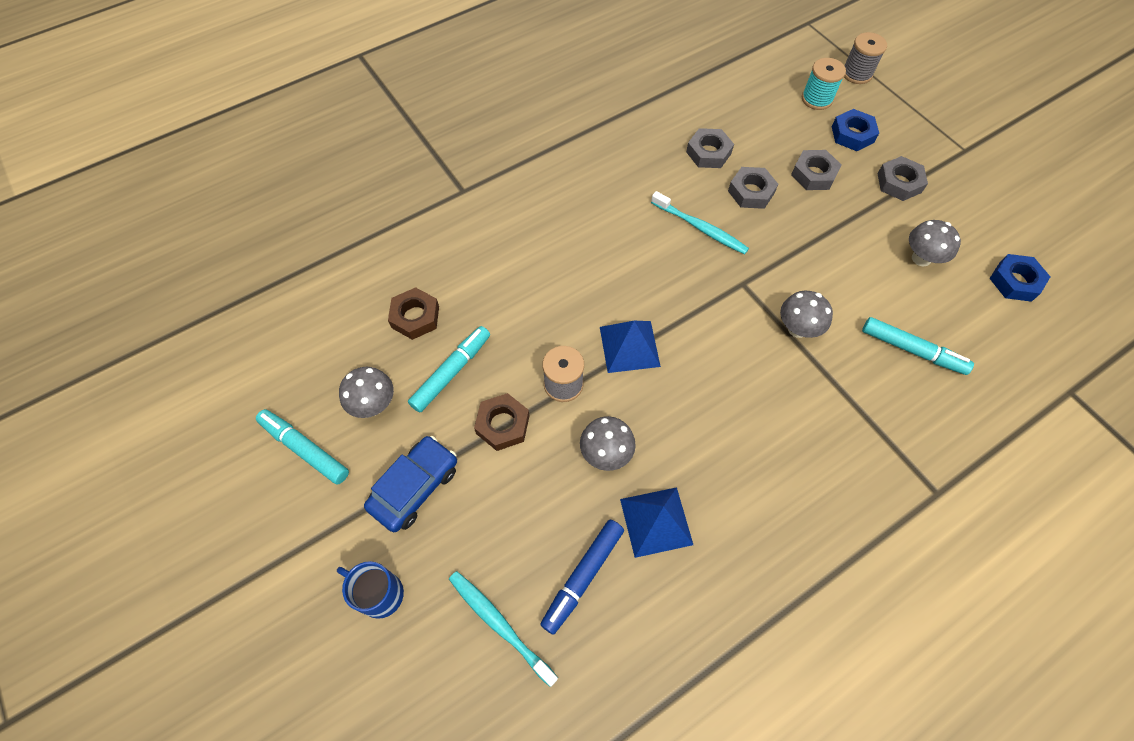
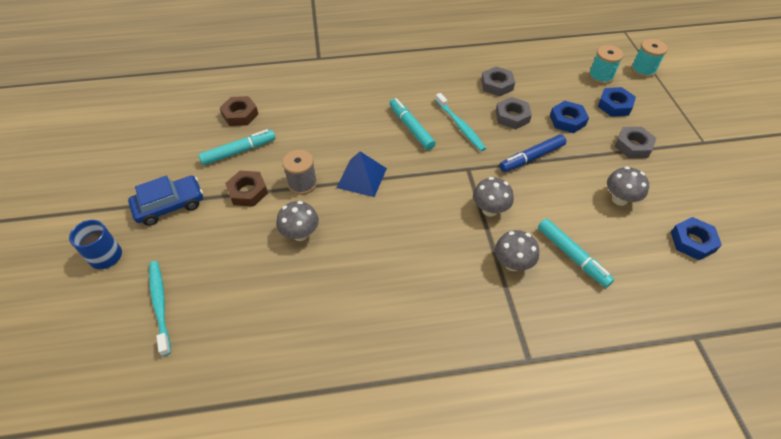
camera: 25 degrees right, 10 degrees down
turquoise marker [256,409,349,485] -> turquoise marker moved to [389,98,436,150]
grey mushroom [339,367,394,418] -> grey mushroom moved to [495,230,539,271]
blue marker [540,520,624,635] -> blue marker moved to [499,134,566,172]
blue pyramid [620,487,693,558] -> none
grey nut [791,150,841,190] -> blue nut [550,101,589,133]
grey spool [844,32,887,84] -> turquoise spool [631,39,668,78]

